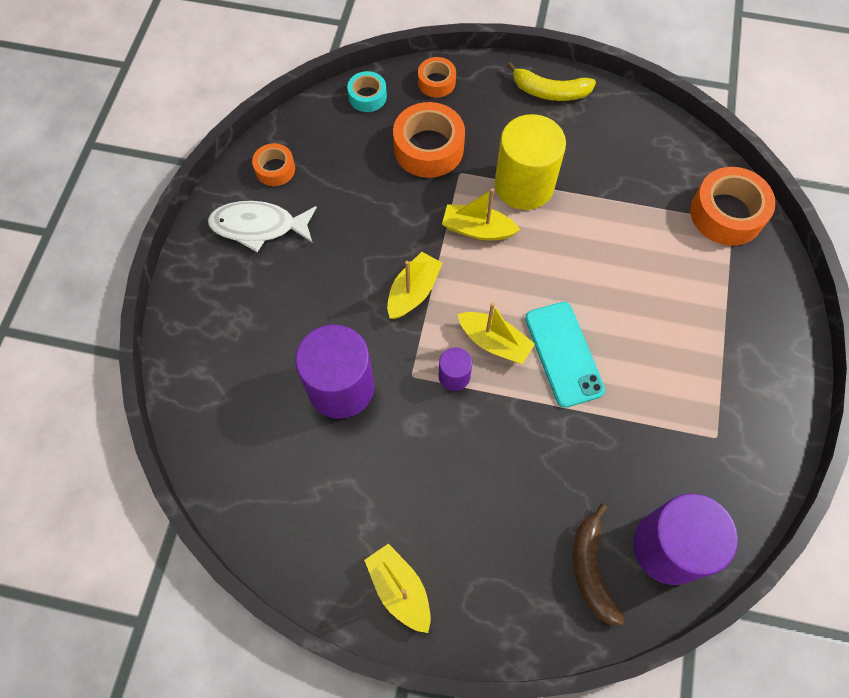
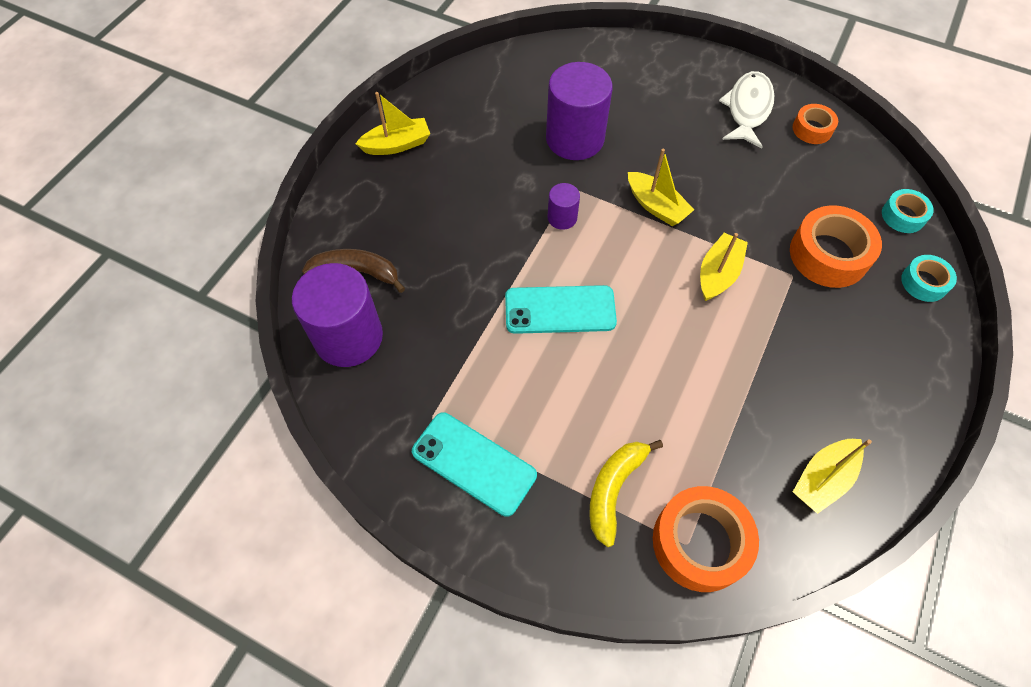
camera: 105 degrees right, 5 degrees down
orange tape [418,57,456,97] -> turquoise tape [901,255,957,302]
yellow boat [457,303,535,364] -> yellow boat moved to [793,439,872,514]
yellow cylinder [494,114,566,210] -> none
yellow banana [507,62,596,101] -> yellow banana moved to [589,440,663,547]
none -> turquoise phone [412,412,537,517]

